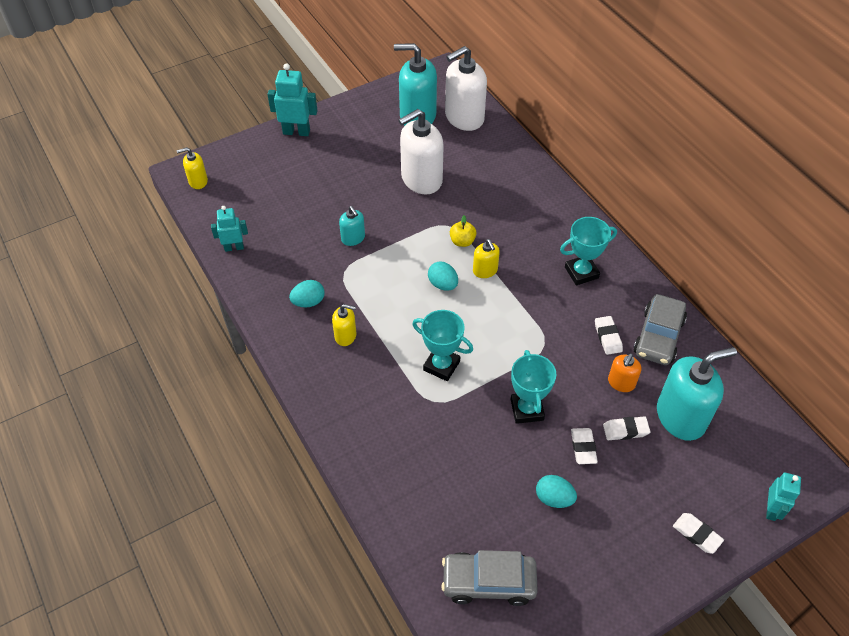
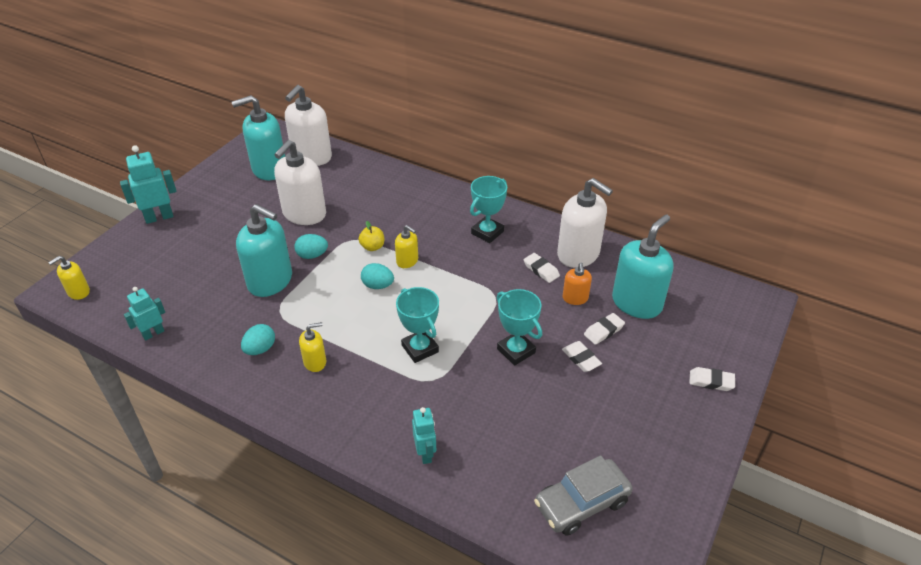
camera: 30 degrees left, 10 degrees down
turquoise soap dispenser [339,206,365,246] -> turquoise soap dispenser [236,204,292,297], size x2.00
turquoise trophy [412,310,473,381] -> turquoise trophy turned 60 degrees clockwise [396,287,439,363]
turquoise egg [536,475,577,508] -> turquoise egg moved to [294,234,328,259]
grey car [633,294,687,365] -> white soap dispenser [557,178,613,268]
turquoise robot [766,472,801,521] -> turquoise robot moved to [412,407,436,464]

